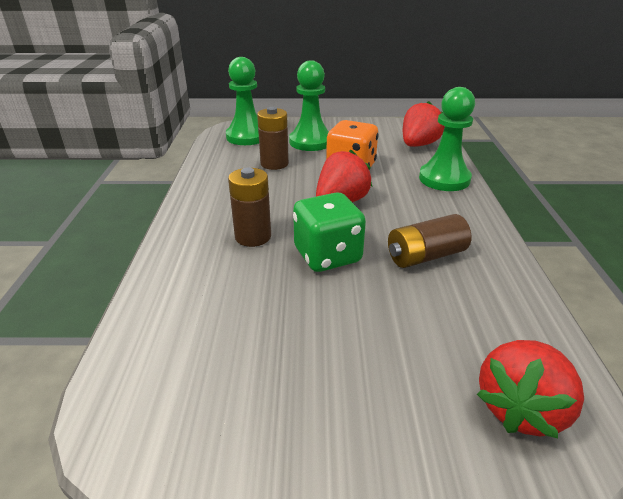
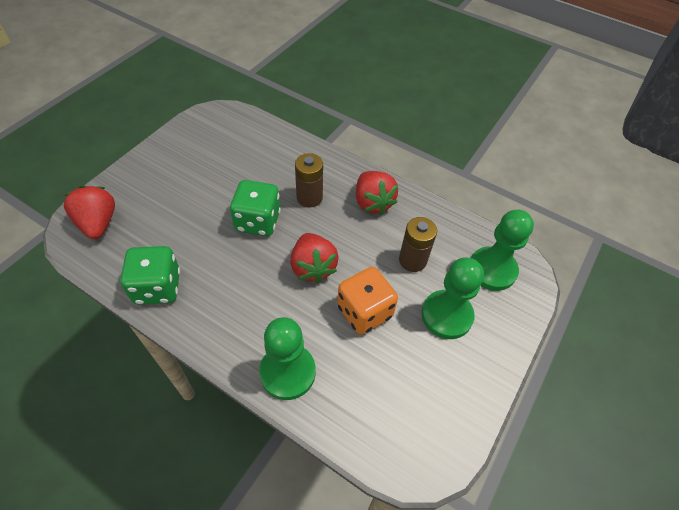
camera: 120 degrees right, 20 degrees up
brown battery [388,214,471,268] -> none
red strawberry [403,101,445,147] -> red strawberry moved to [356,171,398,215]
none -> green dice [120,246,180,305]

